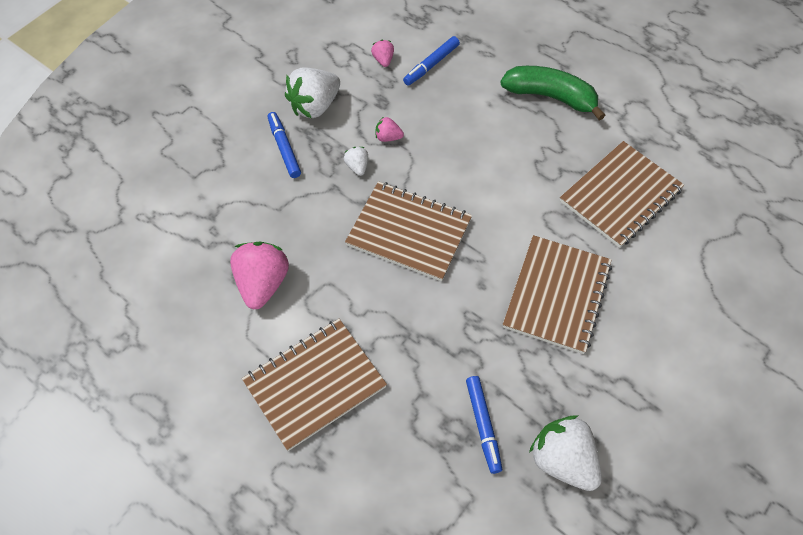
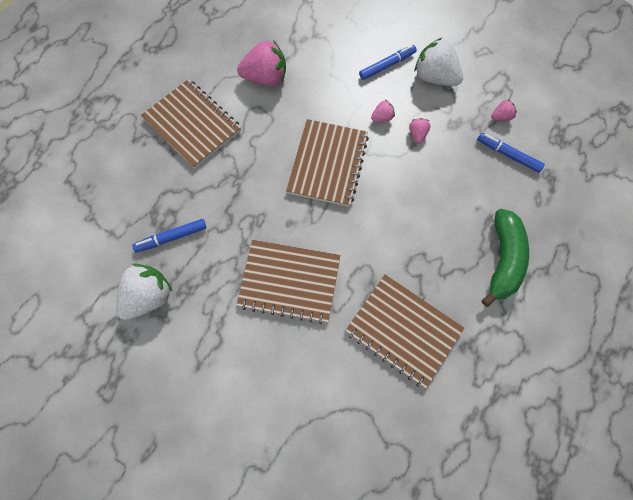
camera: 80 degrees right, 10 degrees up
white strawberry [344,147,368,176] -> pink strawberry [371,100,395,122]

